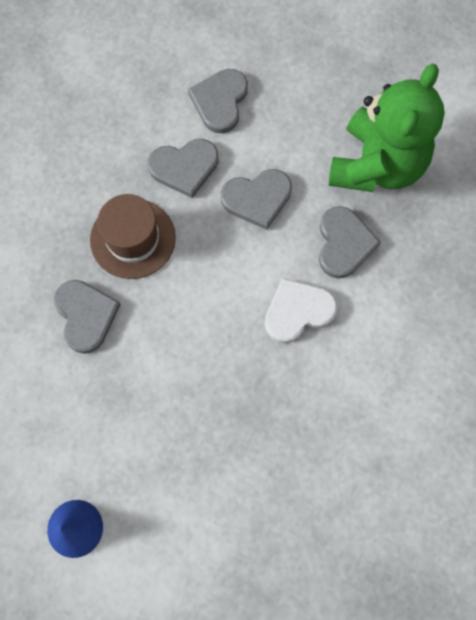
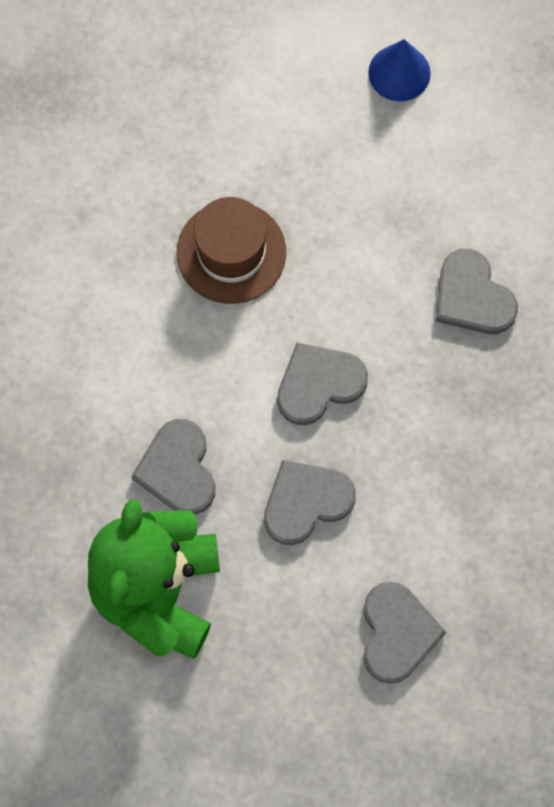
camera: 165 degrees right, 0 degrees up
brown hat [90,194,176,279] -> brown hat moved to [177,197,286,304]
grey heart [148,139,218,198] -> grey heart moved to [277,343,368,426]
white heart [264,278,337,343] -> none

